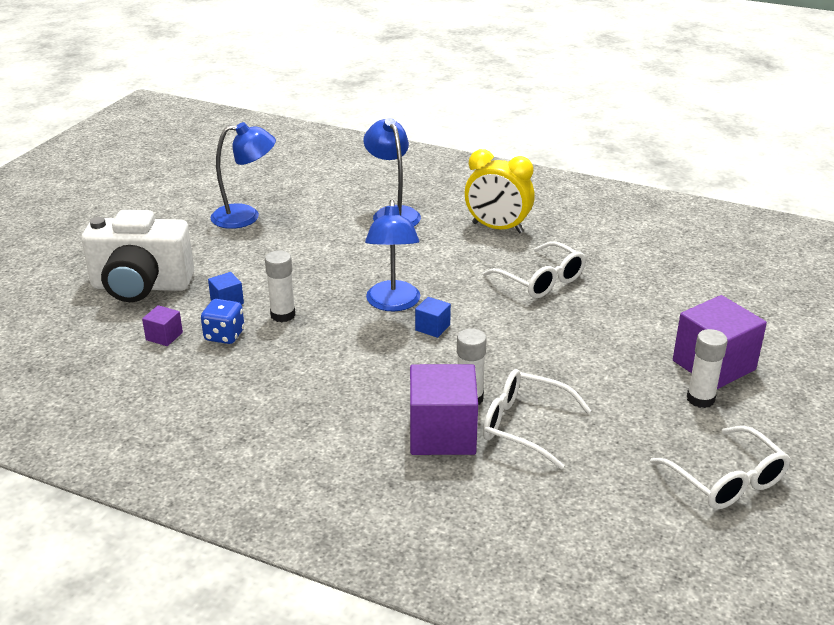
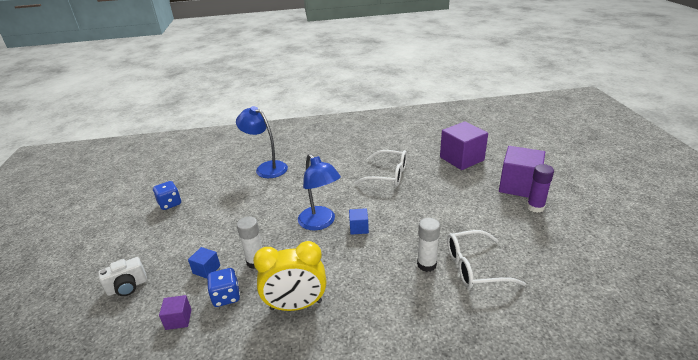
camera: 30 degrees left, 0 degrees up
white camera [81,210,194,302] -> white camera [98,257,147,296], size x0.47
blue lamp [210,122,276,229] -> blue dice [153,181,181,210]
purple cube [410,364,478,455] -> purple cube moved to [440,121,488,170]
yellow clock [465,149,535,233] -> yellow clock moved to [253,241,326,311]
white glasses [650,426,791,509] -> none
white glue stick [687,329,728,408] -> purple glue stick [527,164,554,213]

